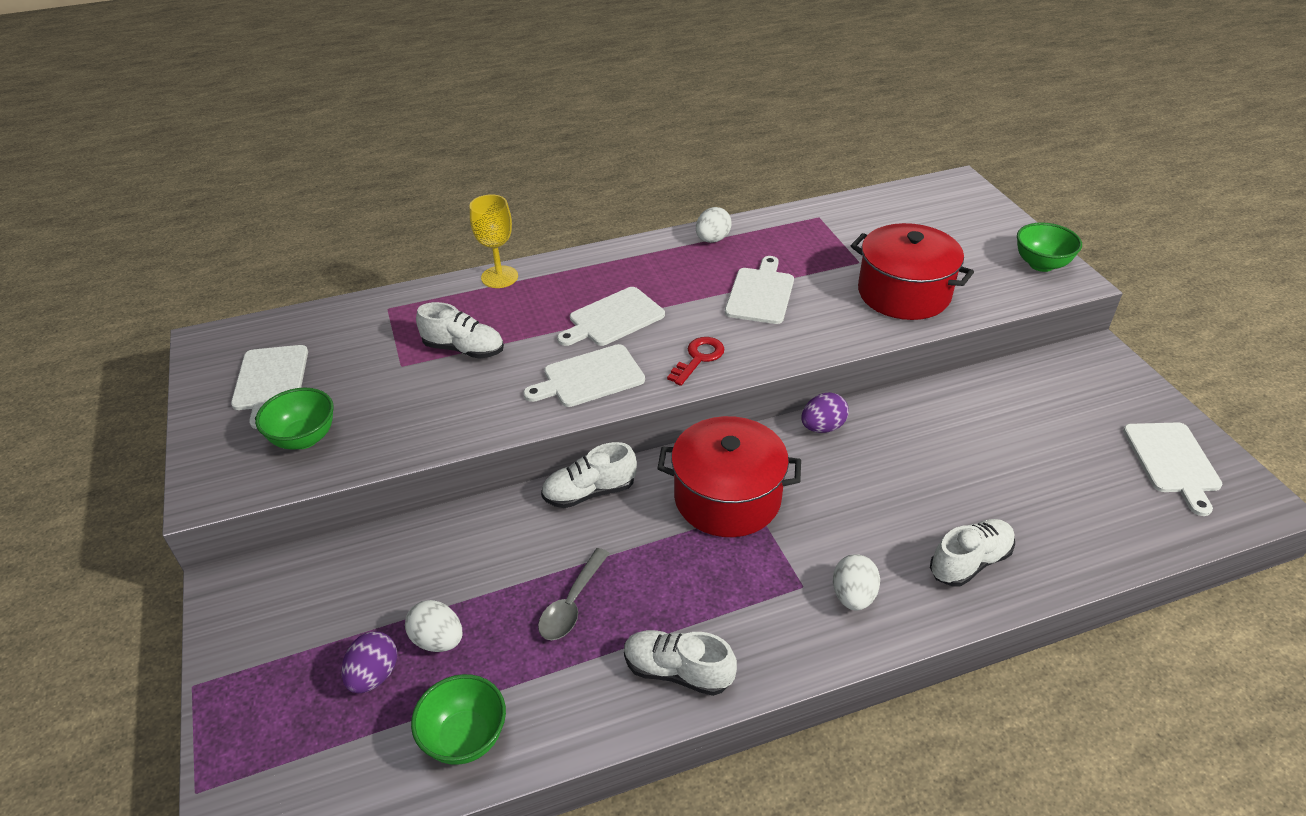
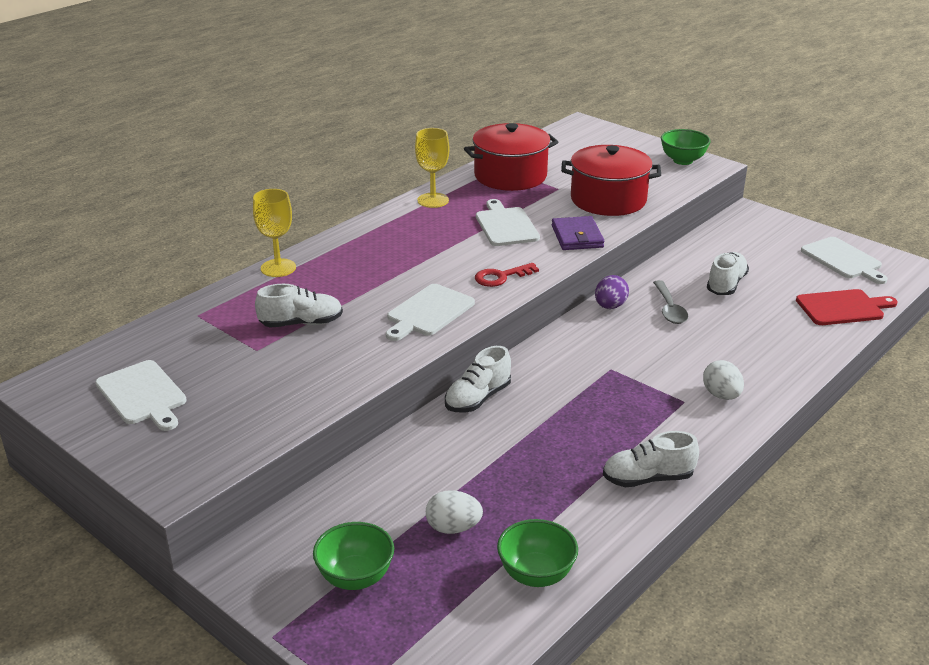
camera: 30 degrees left, 10 degrees down
green bowl [255,388,334,450] -> green bowl moved to [313,522,394,590]
purple egg [341,632,397,693] -> none
grey spoon [538,548,610,640] -> grey spoon moved to [653,280,688,324]
white cutting board [557,287,665,346] -> none
red pot [657,416,801,537] -> red pot moved to [464,123,558,191]
red key [667,337,725,386] -> red key turned 120 degrees counterclockwise [475,263,539,287]
white egg [696,207,732,243] -> yellow goblet [415,128,449,208]
white shoe [930,519,1015,587] -> white shoe moved to [707,252,749,295]
none -> purple wallet [552,216,604,250]
none -> red cutting board [796,289,898,325]

